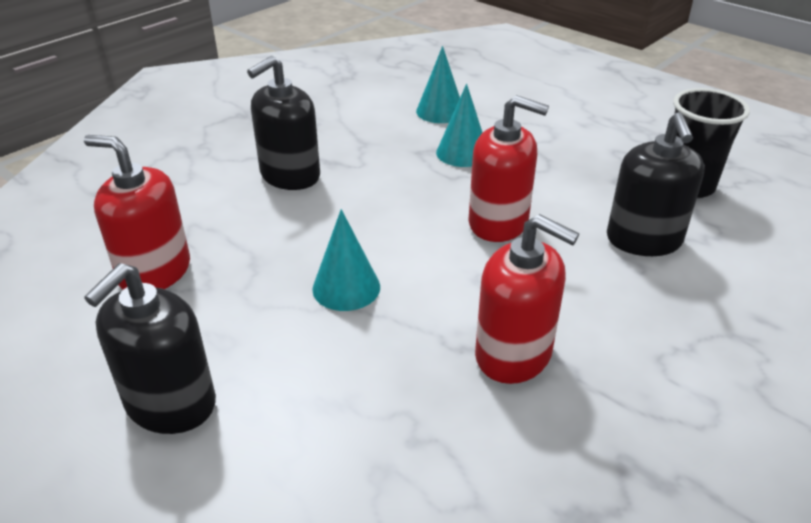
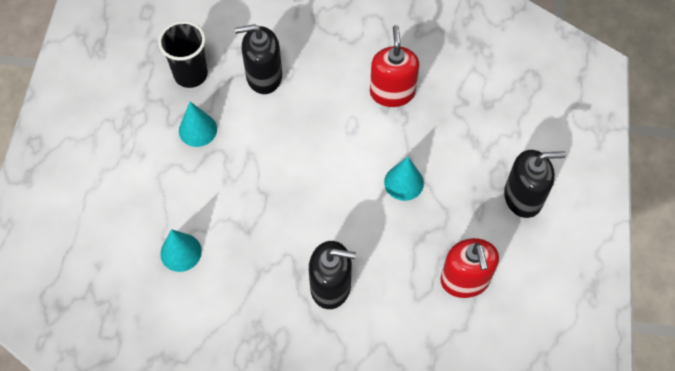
camera: 125 degrees left, 25 degrees up
turquoise cone [436,84,483,167] -> turquoise cone moved to [179,102,217,147]
red soap dispenser [468,95,549,242] -> none
black soap dispenser [607,112,705,256] -> black soap dispenser turned 150 degrees counterclockwise [235,24,282,94]

